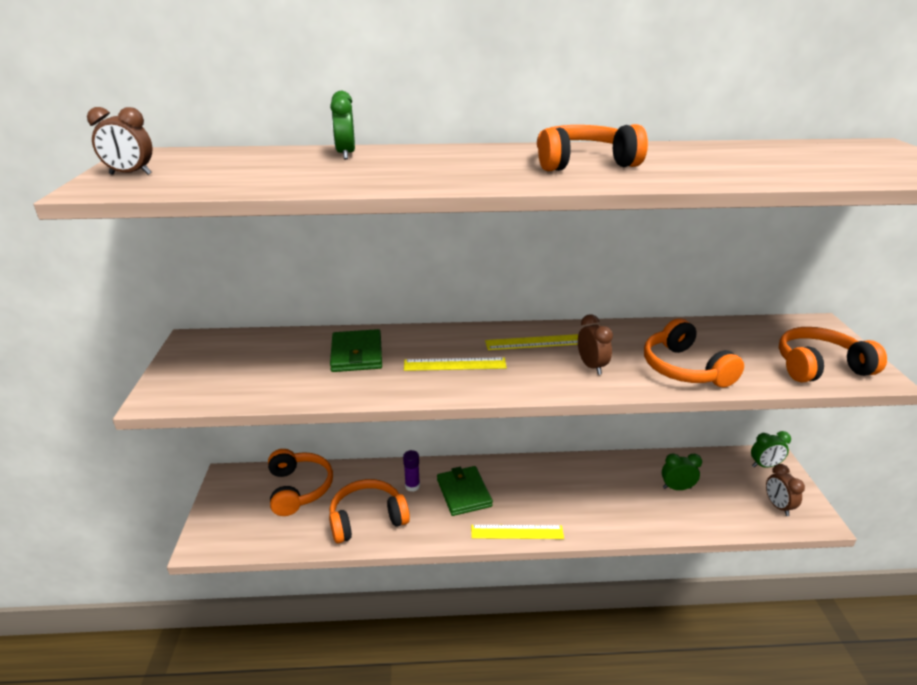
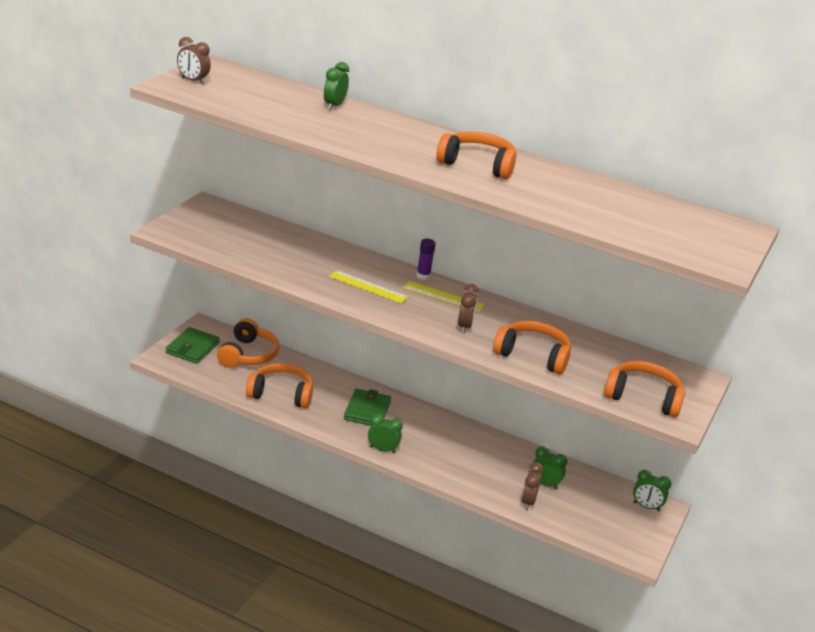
camera: 25 degrees right, 0 degrees up
green wallet [330,329,382,372] -> green wallet moved to [166,327,220,364]
purple glue stick [403,450,420,492] -> purple glue stick moved to [416,239,436,280]
yellow ruler [471,525,564,539] -> green clock [368,414,403,453]
orange headphones [644,318,744,388] -> orange headphones turned 105 degrees clockwise [493,321,571,374]
brown clock [766,464,805,516] -> brown clock moved to [521,462,543,510]

